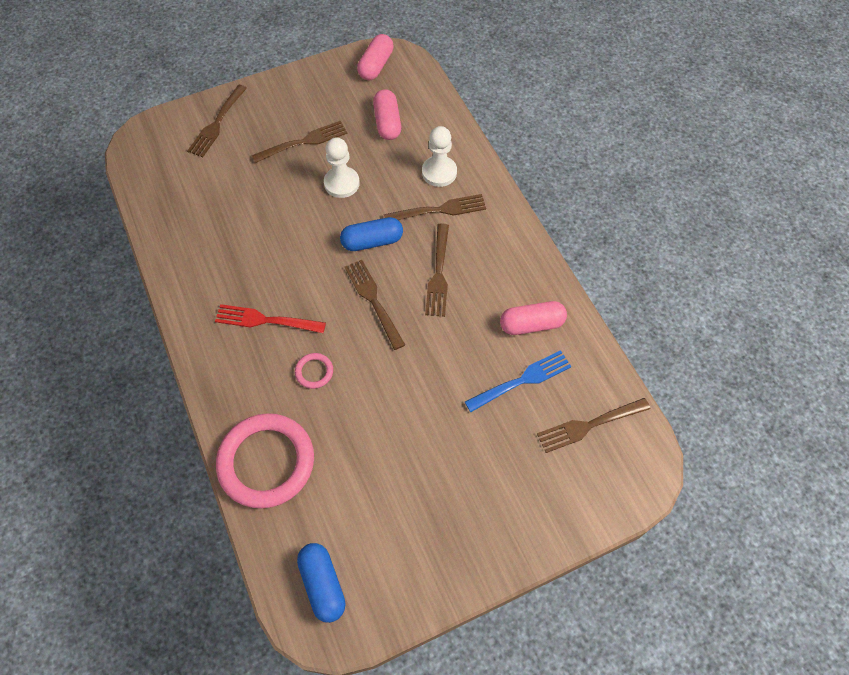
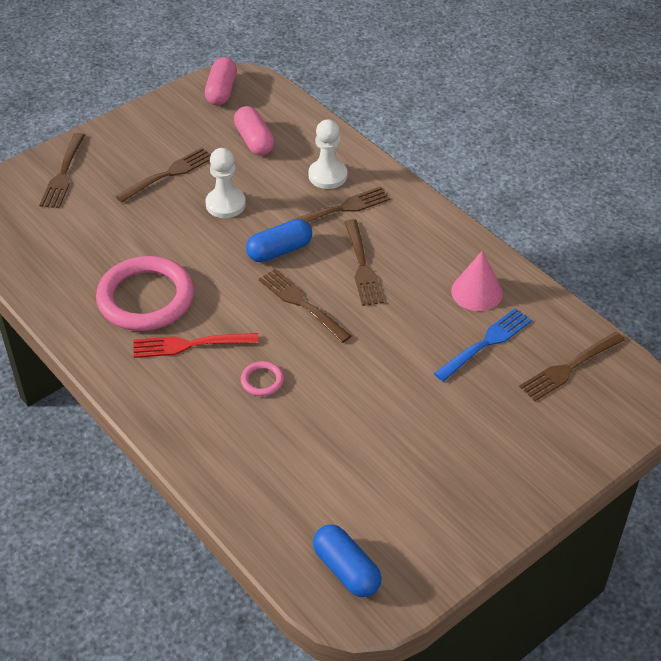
camera: 15 degrees left, 15 degrees down
pink ring [216,413,314,508] -> pink ring moved to [96,256,194,331]
pink capsule [500,301,567,335] -> pink cone [451,251,503,311]

